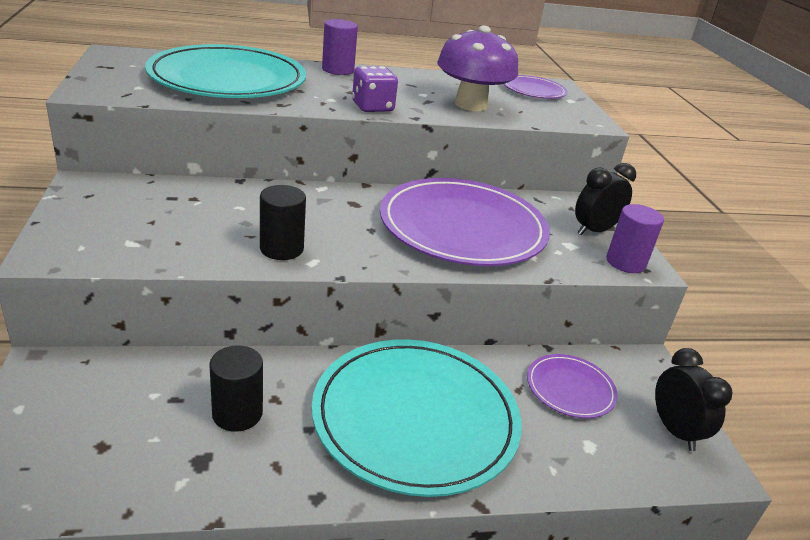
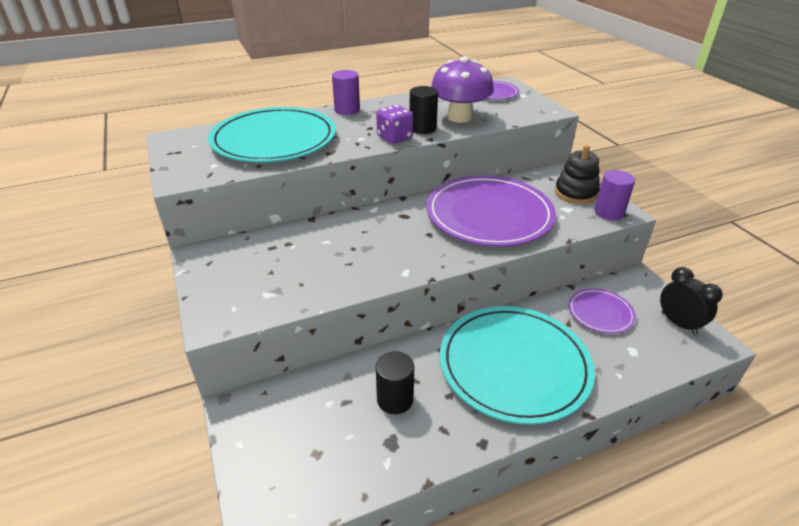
camera: 10 degrees left, 5 degrees up
black cylinder [260,185,306,260] -> black cylinder moved to [409,86,438,134]
black clock [575,163,636,235] -> black stacking toy [555,145,600,204]

